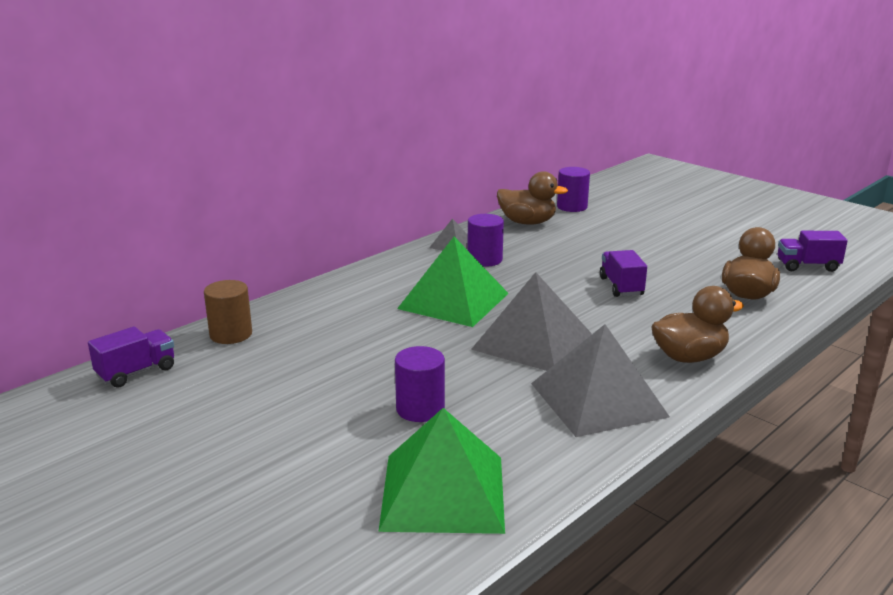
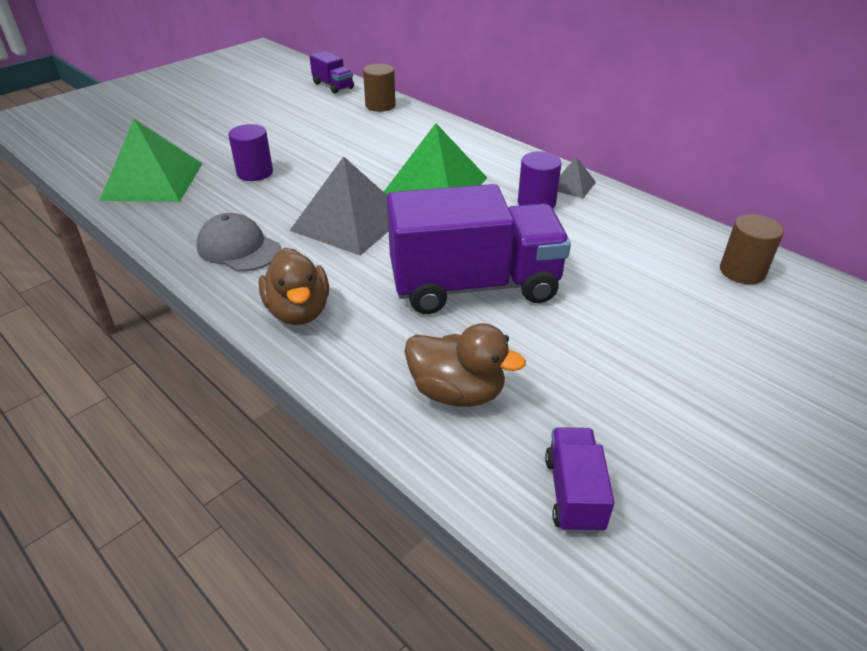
camera: 90 degrees right, 15 degrees up
brown duck [497,171,568,224] -> none
grey pyramid [531,324,670,437] -> grey cap [197,213,281,272]
purple cylinder [557,167,590,212] -> brown cylinder [720,214,784,284]
purple truck [600,250,647,297] -> purple truck [387,184,571,314], size x2.21

